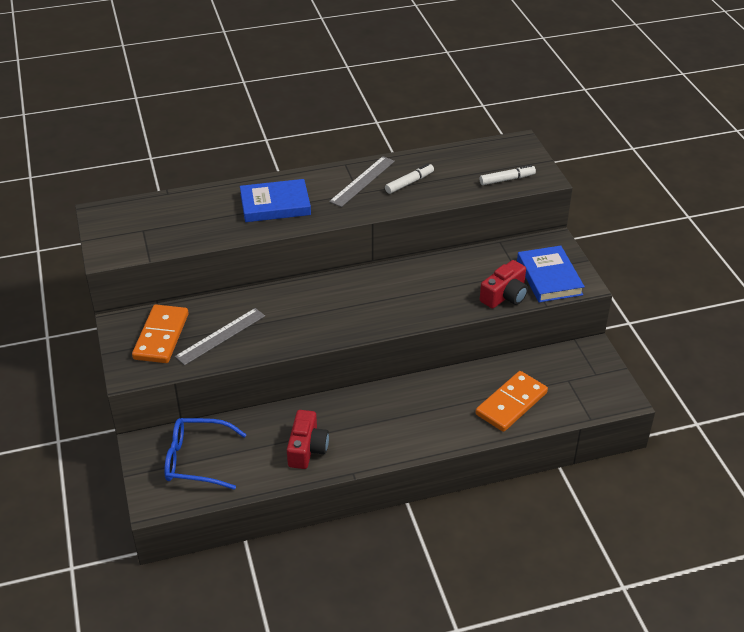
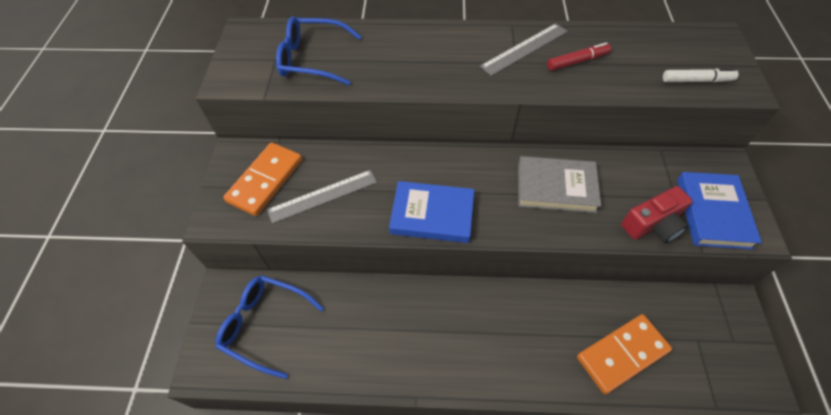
camera: 20 degrees right, 15 degrees up
blue book [240,179,311,222] -> blue book moved to [389,181,474,243]
red camera [287,410,329,469] -> none
white marker [385,163,434,194] -> red marker [547,42,611,71]
none -> blue glasses [276,16,362,86]
none -> grey book [518,156,601,213]

